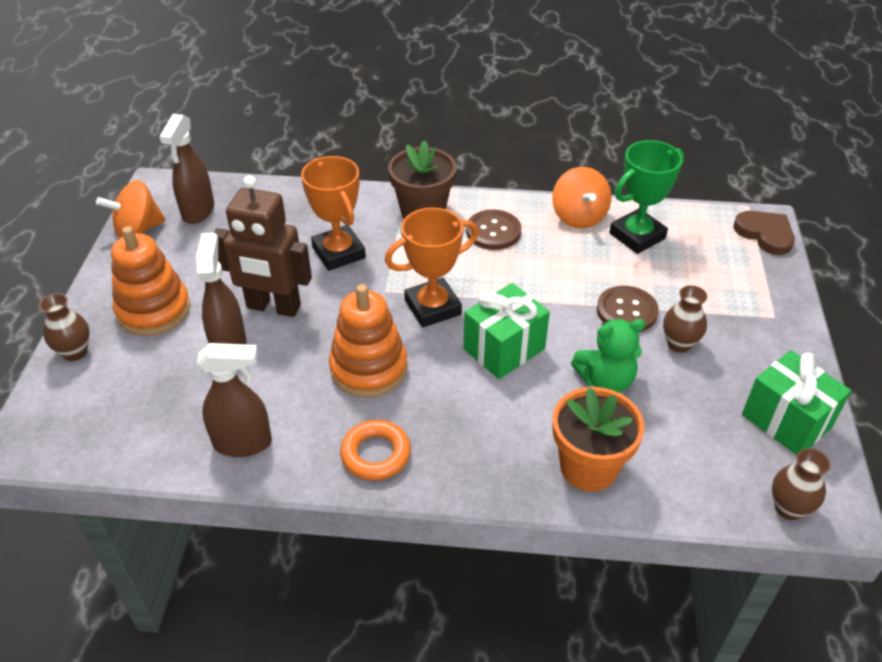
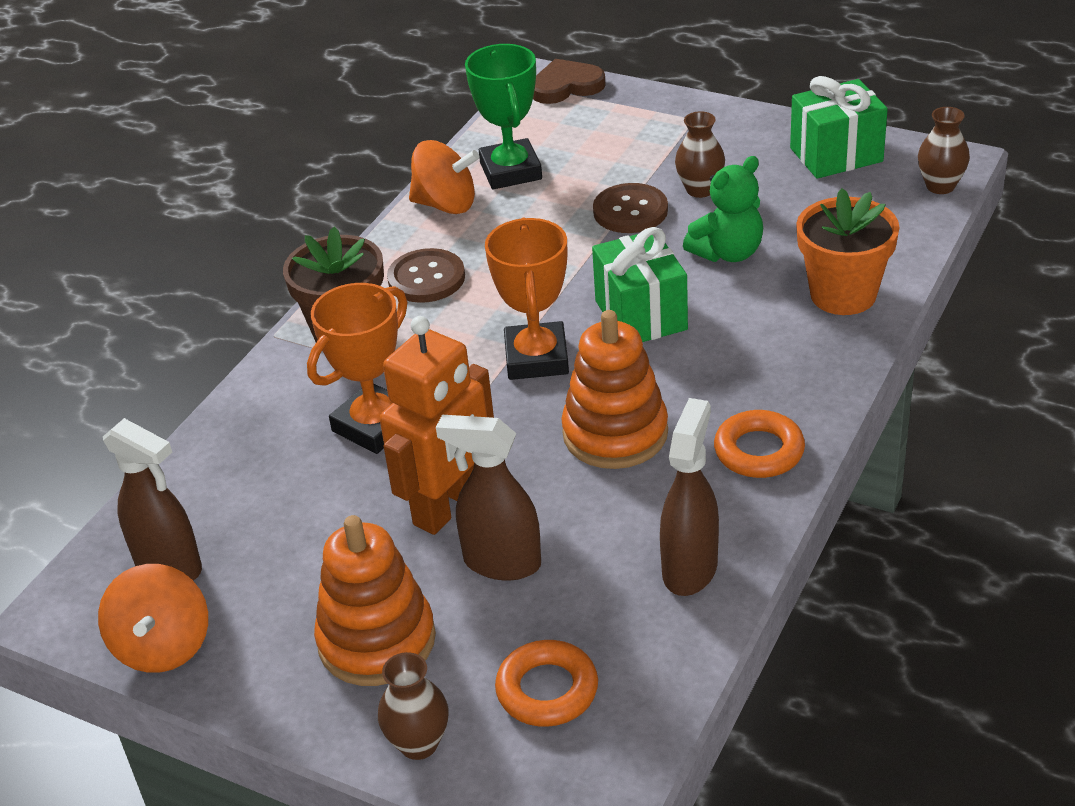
camera: 65 degrees left, 5 degrees down
brown robot [214,175,312,317] -> orange robot [380,316,494,535]
orange trophy [301,156,366,271] -> orange trophy turned 45 degrees counterclockwise [307,283,408,454]
green teddy bear [571,319,646,393] -> green teddy bear turned 45 degrees clockwise [683,156,763,262]
none -> orange ring [495,640,598,727]

